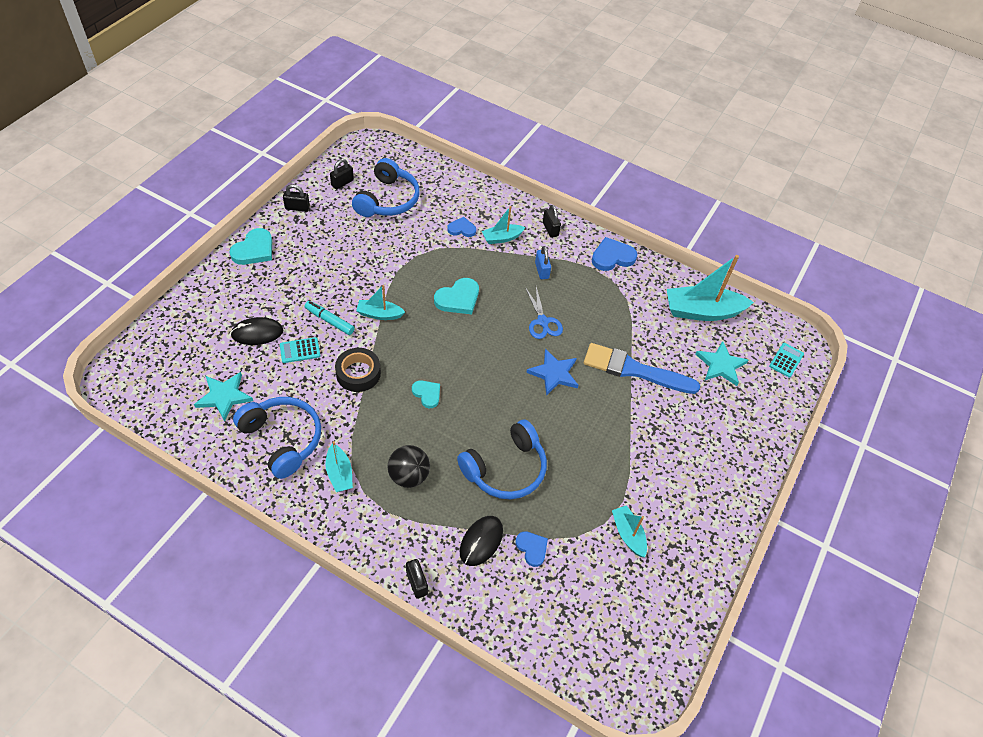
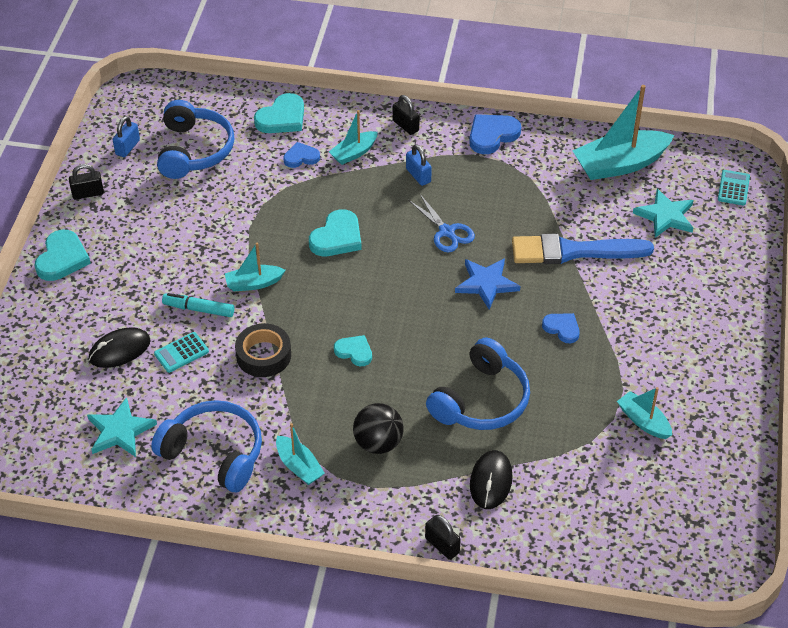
camera: 15 degrees left, 5 degrees down
black padlock [330,159,354,190] -> blue padlock [113,116,140,157]
blue heart [515,531,548,567] -> blue heart moved to [542,313,580,343]
none -> turquoise heart [254,93,304,133]

